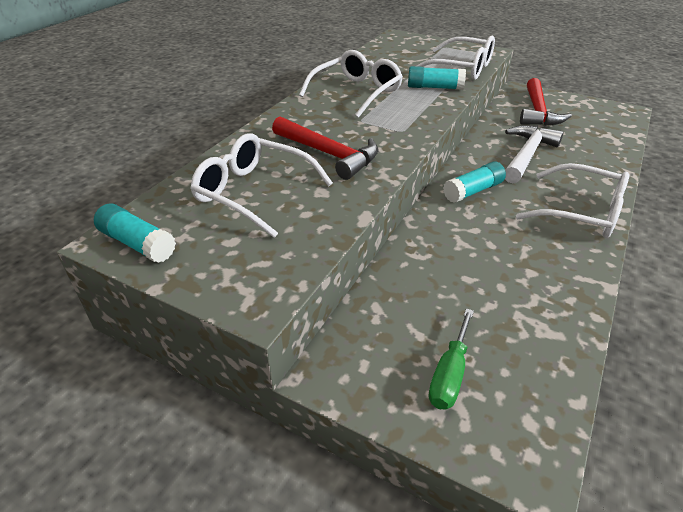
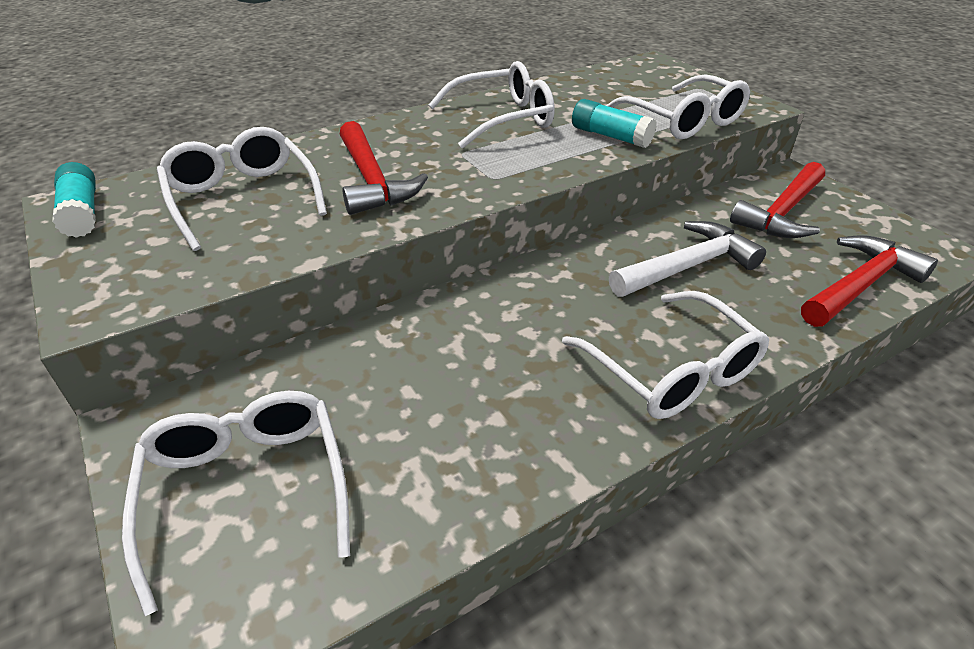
camera: 30 degrees right, 0 degrees up
green screwdriver [429,308,474,409] -> white glasses [122,391,350,616]
turquoise glue stick [443,161,506,203] -> none
none -> red hammer [801,235,938,327]

